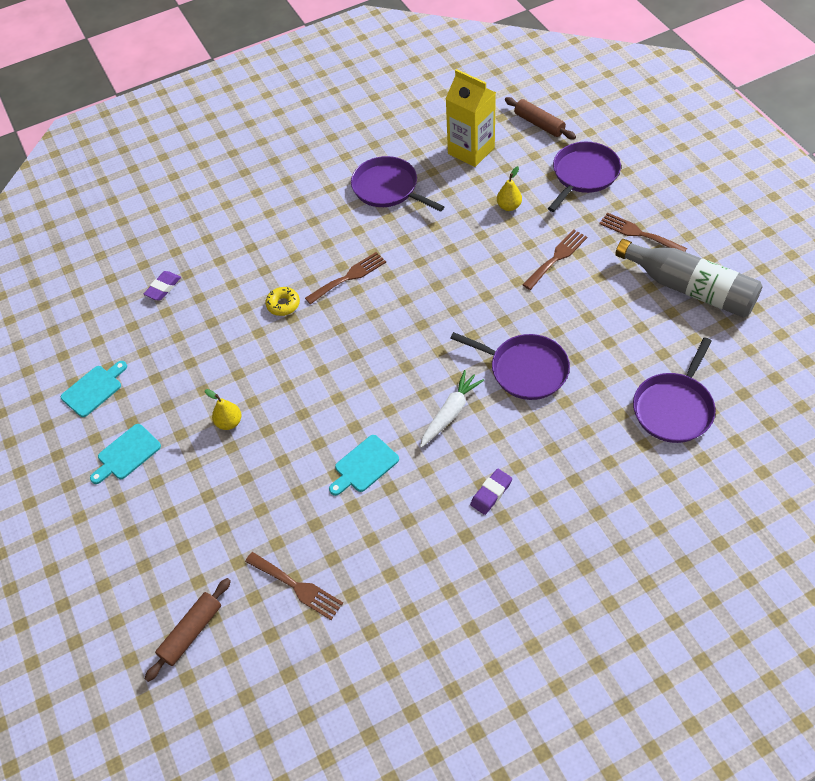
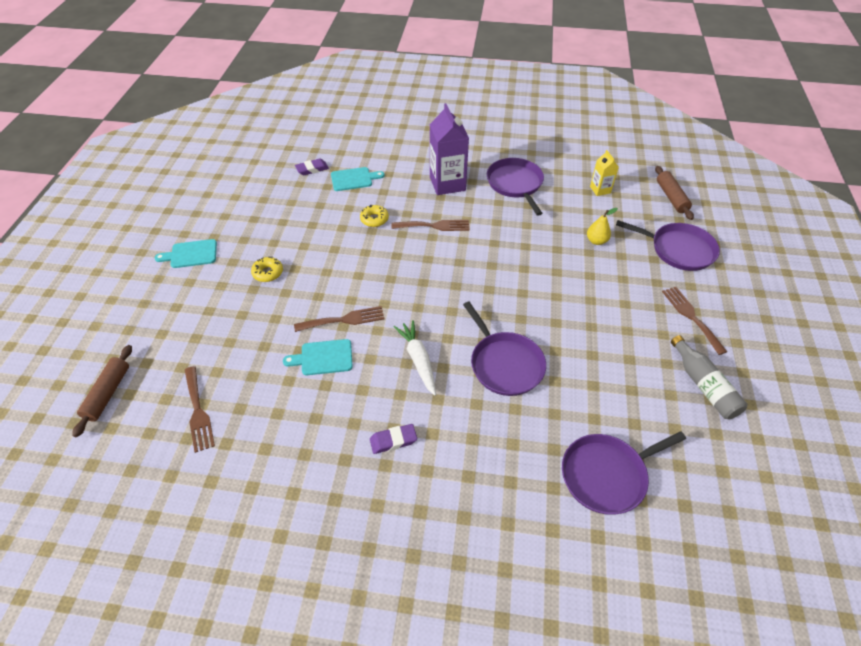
camera: 30 degrees right, 5 degrees down
turquoise cutting board [61,361,127,417] -> turquoise cutting board moved to [331,167,384,191]
brown rolling pin [145,578,231,682] -> brown rolling pin turned 60 degrees counterclockwise [72,345,132,437]
yellow pear [205,389,242,430] -> yellow donut [251,257,283,282]
white carrot [420,370,484,448] -> white carrot turned 90 degrees counterclockwise [394,320,436,396]
yellow carton [446,69,496,167] -> yellow carton [590,150,619,196], size x0.52
brown fork [523,229,587,290] -> brown fork moved to [294,306,384,332]
purple pan [548,141,621,212] -> purple pan turned 45 degrees clockwise [616,220,720,271]
grey bottle [615,239,763,318] -> grey bottle [671,335,748,419], size x0.64
none -> purple carton [429,103,469,195]

